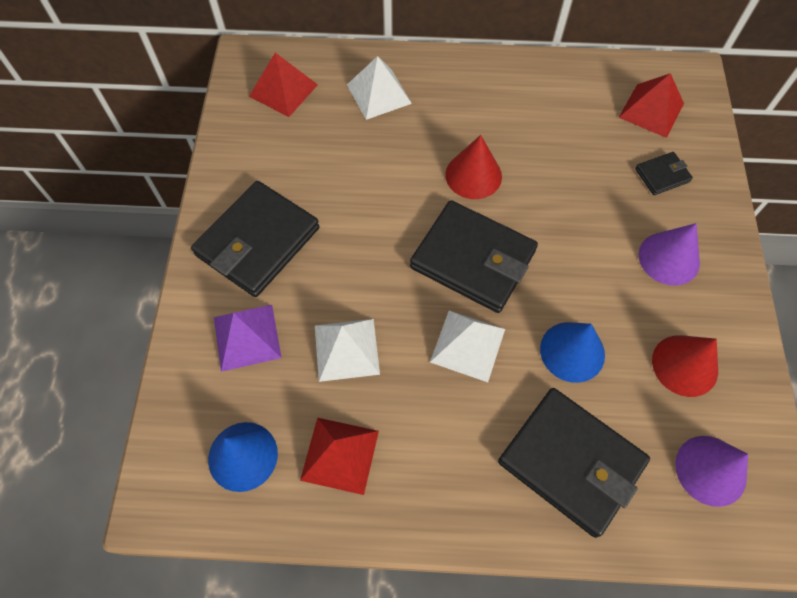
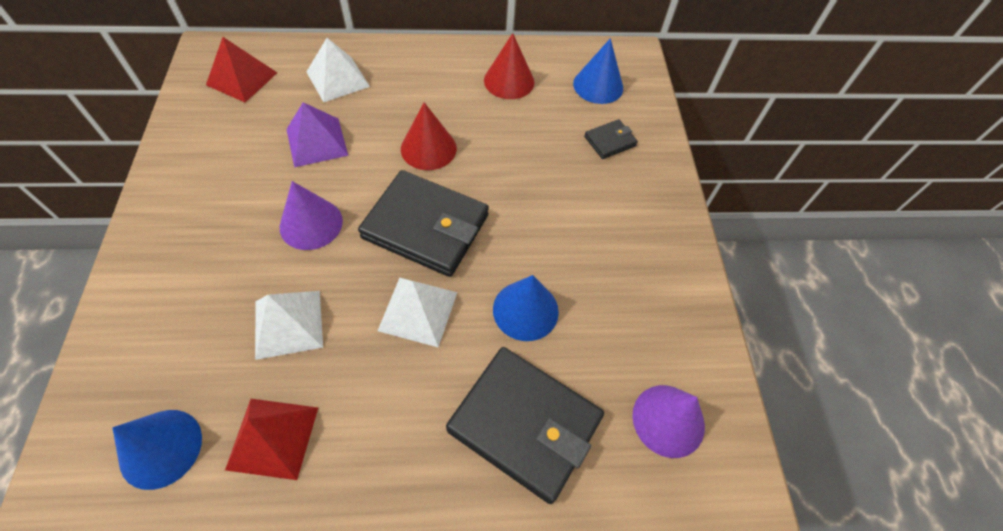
camera: 10 degrees left, 5 degrees down
black wallet [191,181,320,297] -> none
purple pyramid [214,305,282,372] -> purple pyramid moved to [286,102,348,168]
red pyramid [619,73,684,138] -> blue cone [573,38,623,104]
purple cone [639,223,700,286] -> purple cone moved to [280,181,343,250]
red cone [652,335,718,397] -> red cone moved to [484,33,534,99]

